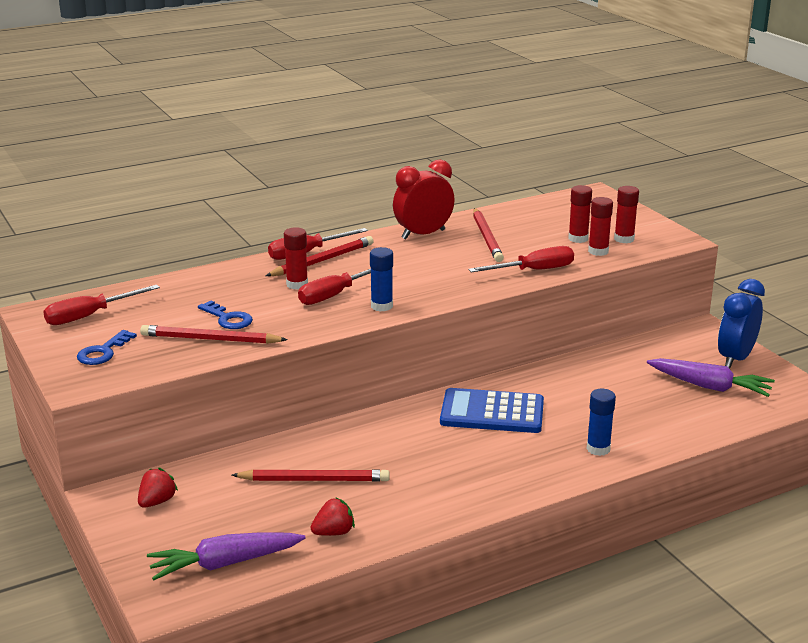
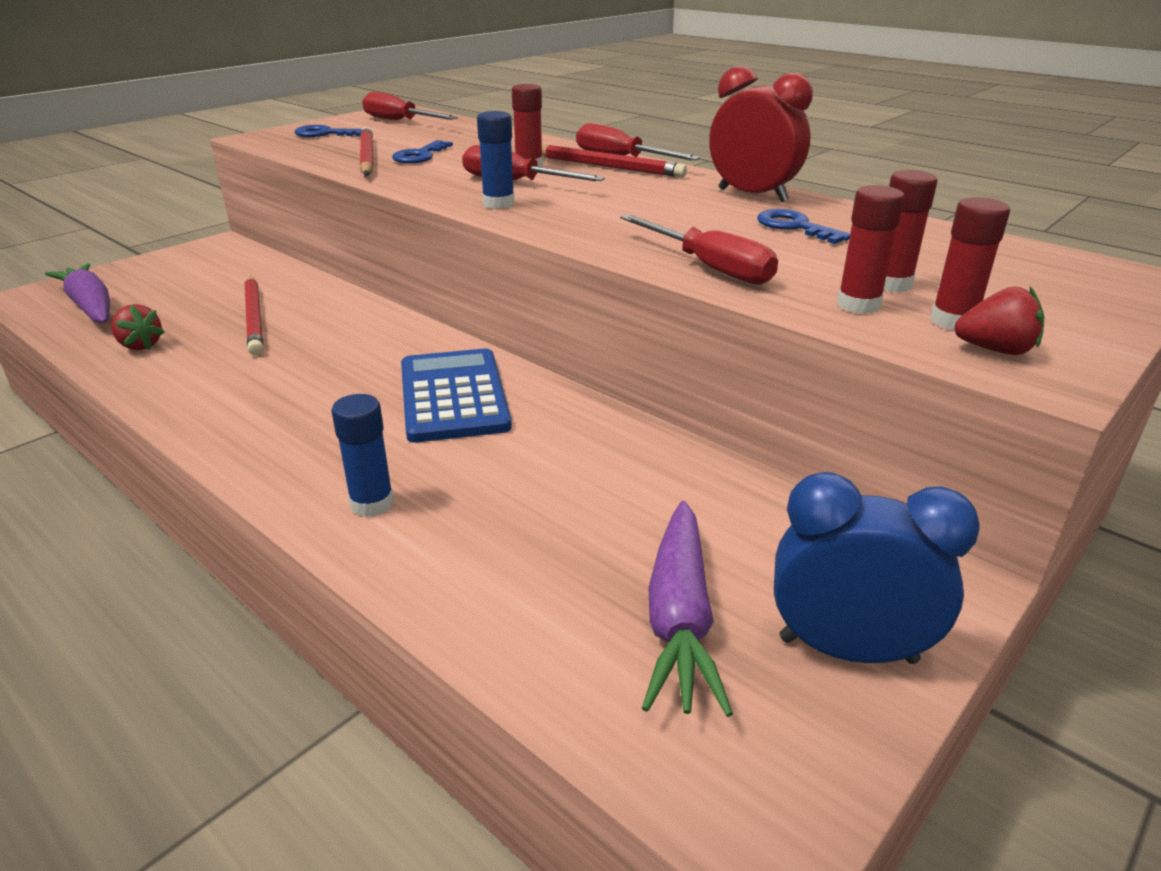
camera: 70 degrees right, 5 degrees up
red strawberry [138,467,178,508] -> red strawberry moved to [954,286,1044,355]
red pencil [473,208,504,262] -> blue key [757,209,850,244]

